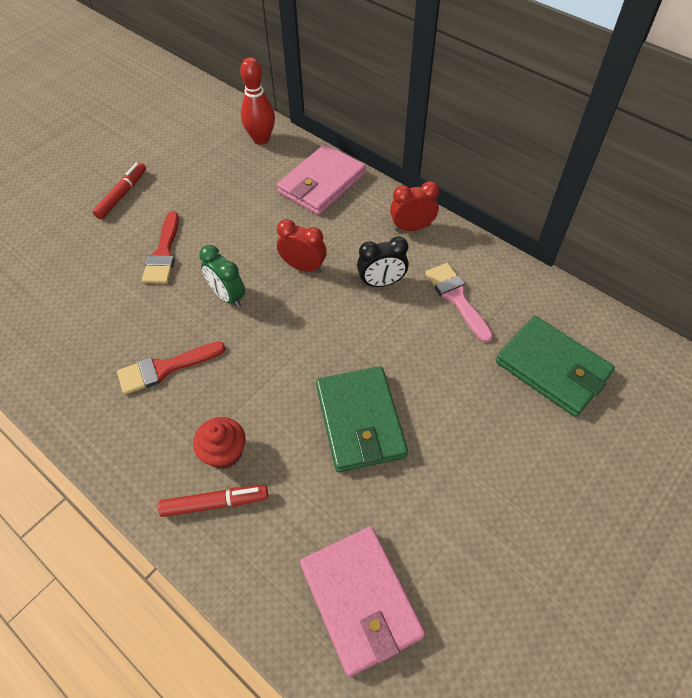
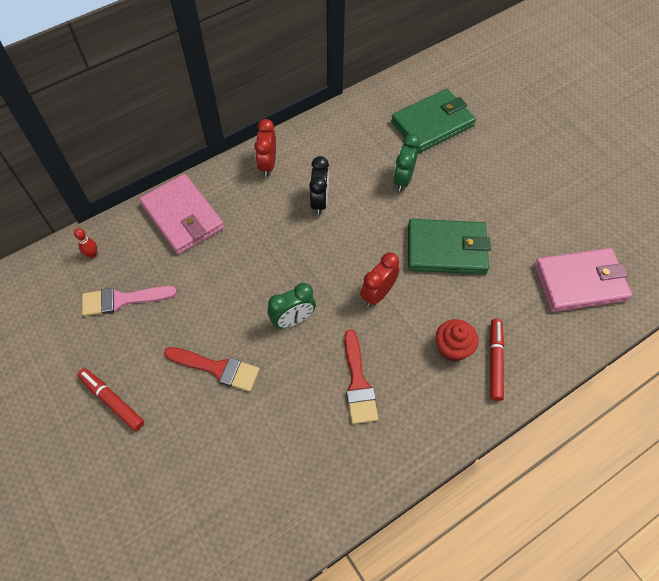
camera: 75 degrees left, 5 degrees up
red bowling pin [240,58,275,145] -> red bowling pin [74,228,97,258], size x0.47
red clock [277,219,326,273] -> red clock moved to [360,252,399,307]
pink brush [425,263,493,343] -> pink brush moved to [82,286,177,316]
none -> green clock [393,134,420,191]

